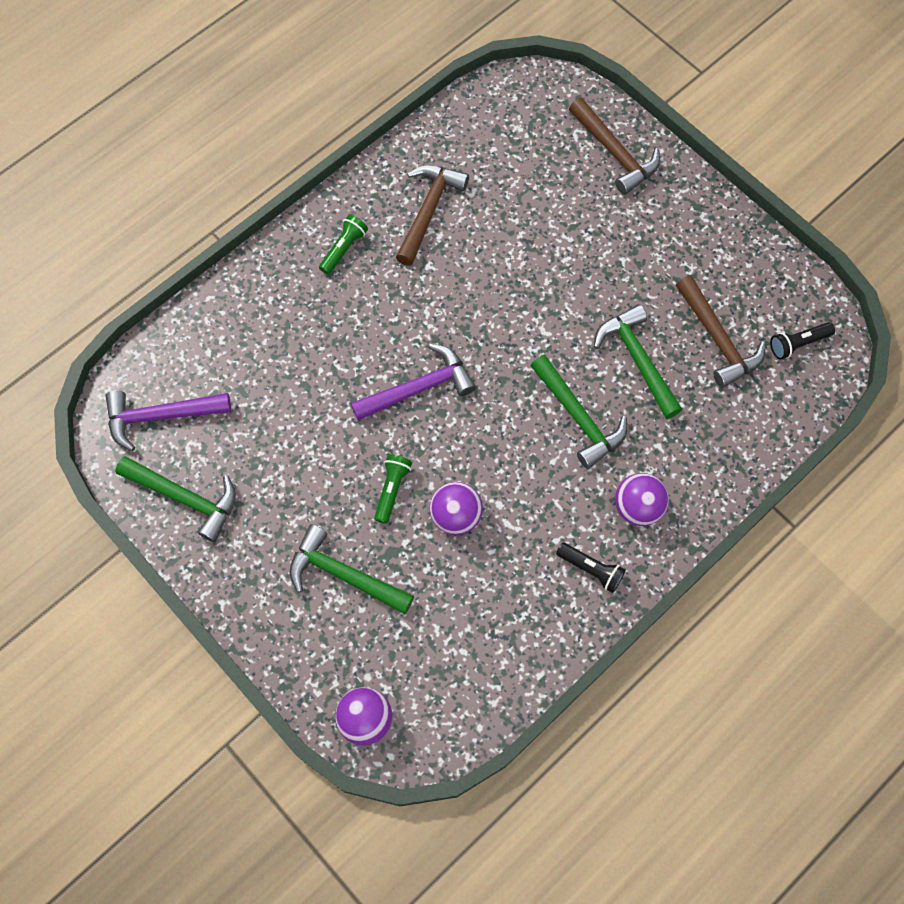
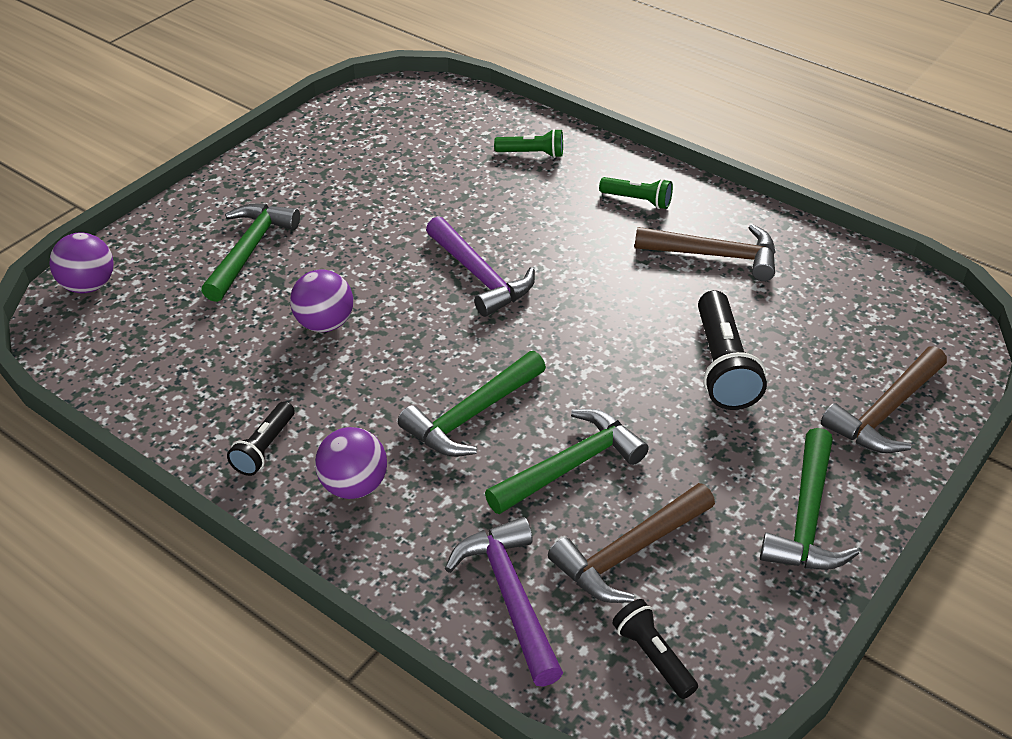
camera: 80 degrees right, 25 degrees down
purple hammer [105,390,231,451] -> purple hammer moved to [445,517,563,687]
green hammer [115,456,236,542] -> green hammer moved to [760,428,859,570]
green flashlight [374,454,412,524] -> green flashlight moved to [494,129,563,158]
none -> black flashlight [698,290,767,410]

